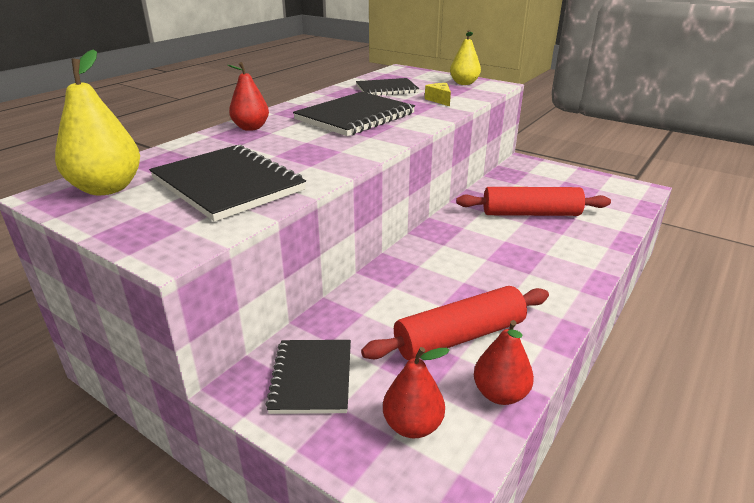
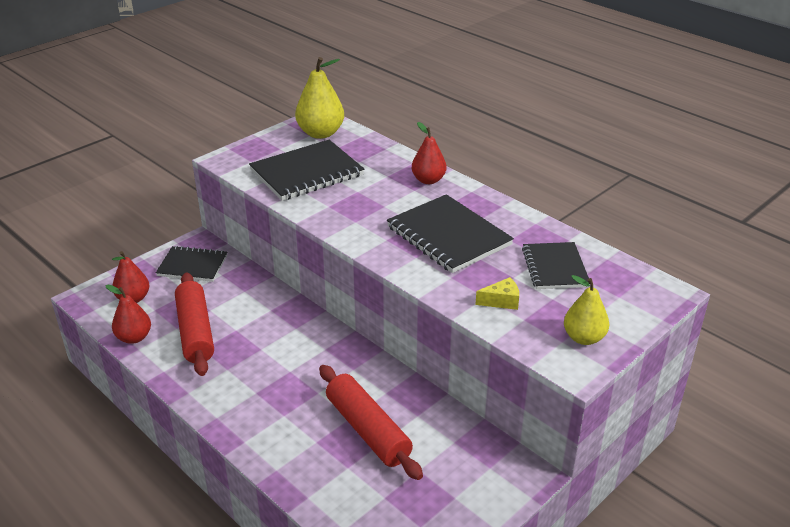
camera: 100 degrees right, 5 degrees up
red rolling pin [456,187,611,216] -> red rolling pin turned 45 degrees counterclockwise [319,365,423,480]

